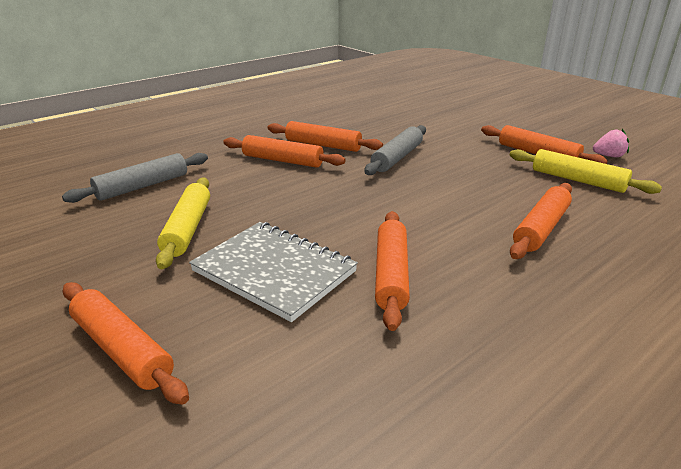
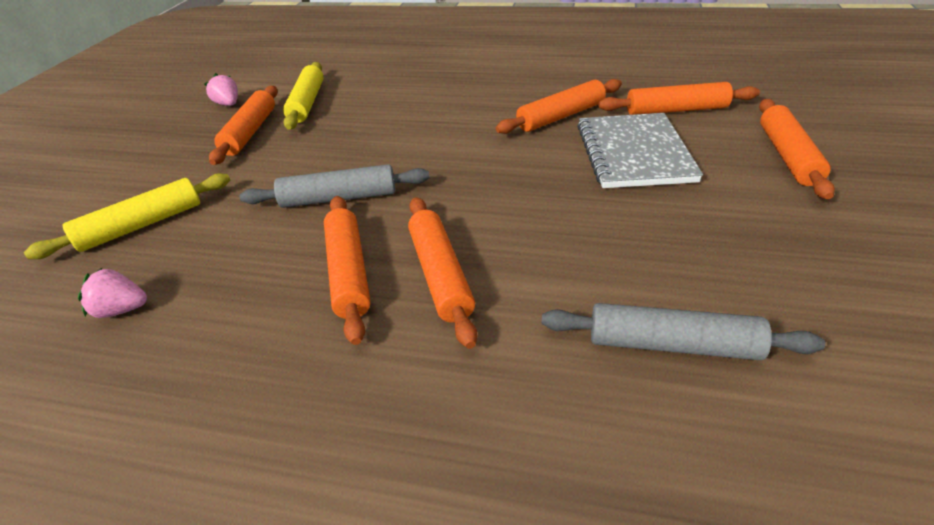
camera: 125 degrees left, 10 degrees up
yellow rolling pin [156,177,210,269] -> yellow rolling pin moved to [24,173,230,259]
orange rolling pin [510,183,572,259] -> orange rolling pin moved to [599,82,760,115]
none -> pink strawberry [78,268,147,318]

